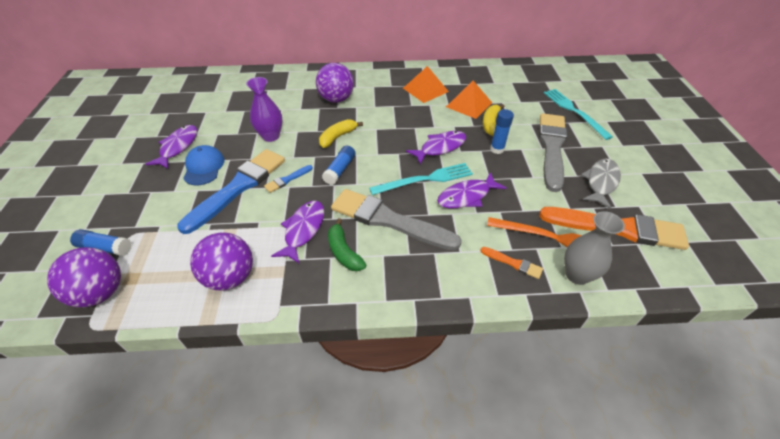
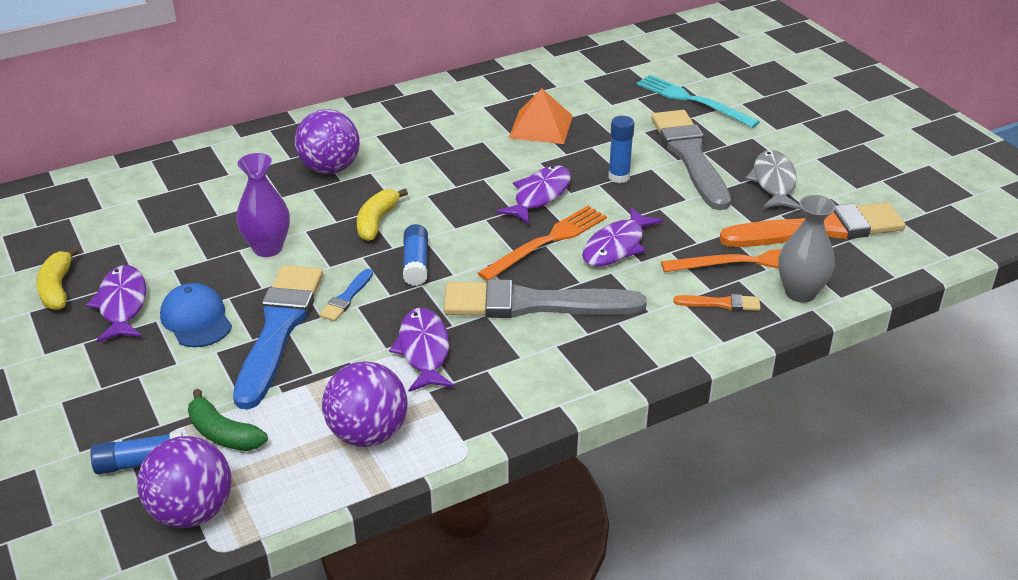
camera: 25 degrees left, 10 degrees down
green banana [328,218,366,271] -> green banana moved to [188,389,268,451]
turquoise fork [369,163,473,195] -> orange fork [477,206,607,281]
orange pyramid [403,66,449,103] -> none
yellow banana [483,104,505,136] -> yellow banana moved to [36,247,79,310]

